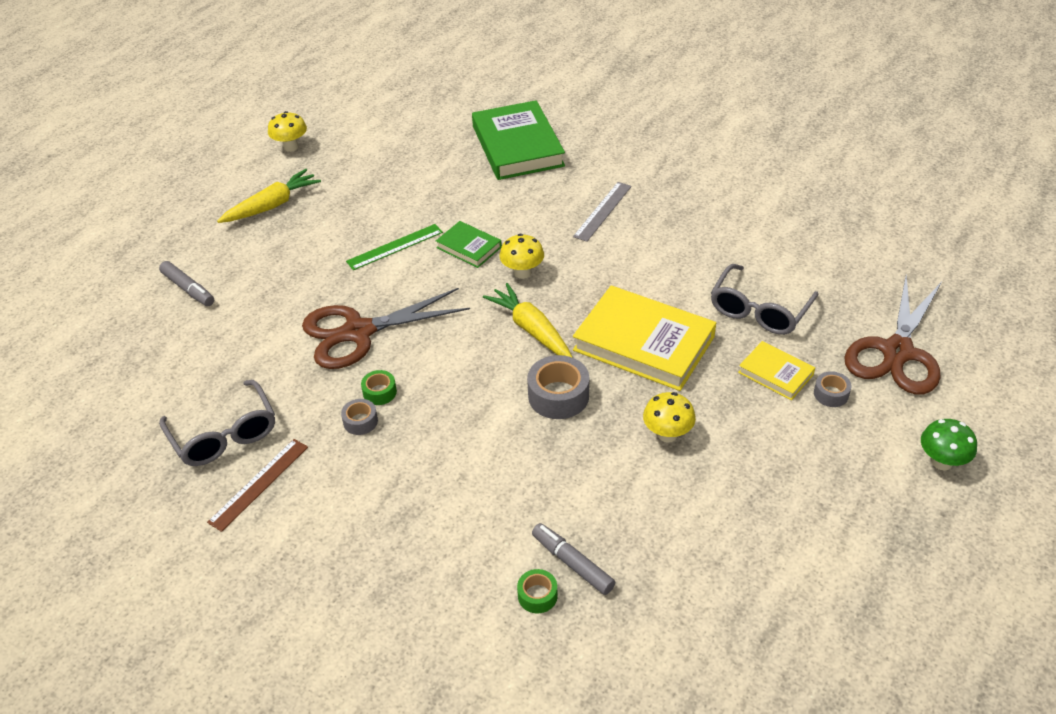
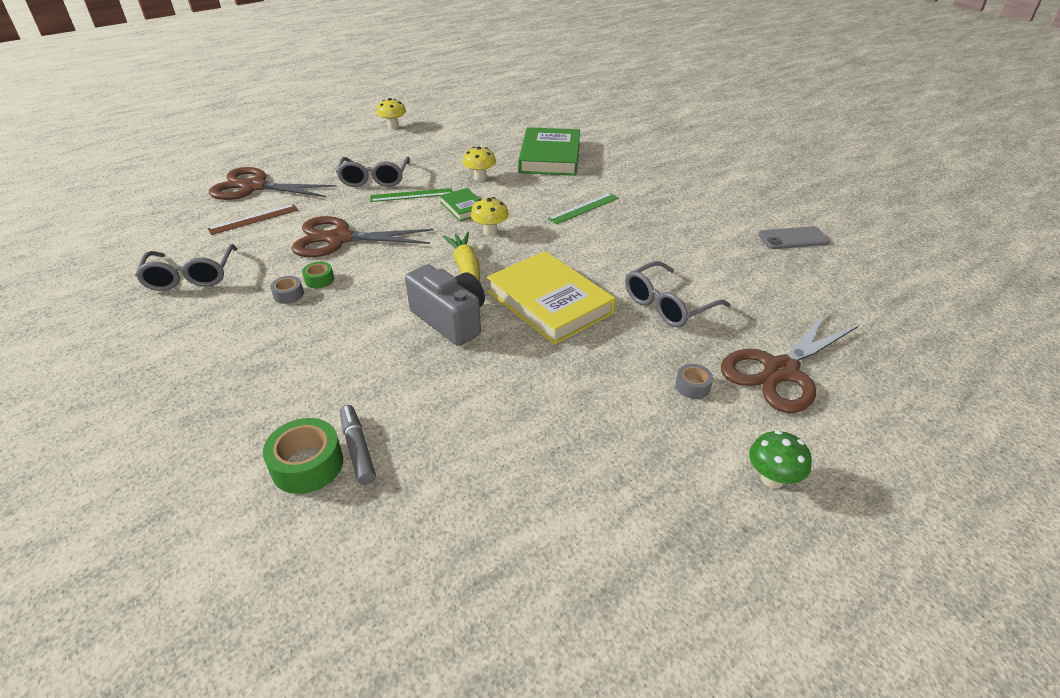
camera: 20 degrees right, 5 degrees down
grey marker [159,261,214,306] -> brown scissors [209,167,337,200]
brown ruler [207,439,308,532] -> brown ruler moved to [208,204,298,235]
yellow carrot [217,169,321,223] -> none
green tape [517,569,558,613] -> green tape [263,418,343,494], size x1.80
grey tape [527,355,589,419] -> grey camera [405,264,485,346]
grey ruler [573,182,632,242] -> green ruler [548,193,619,224]
yellow mushroom [643,392,696,443] -> yellow mushroom moved to [463,146,496,181]
yellow book [738,341,815,400] -> none
none -> grey glasses [336,157,410,187]
none -> grey phone [758,226,830,249]

